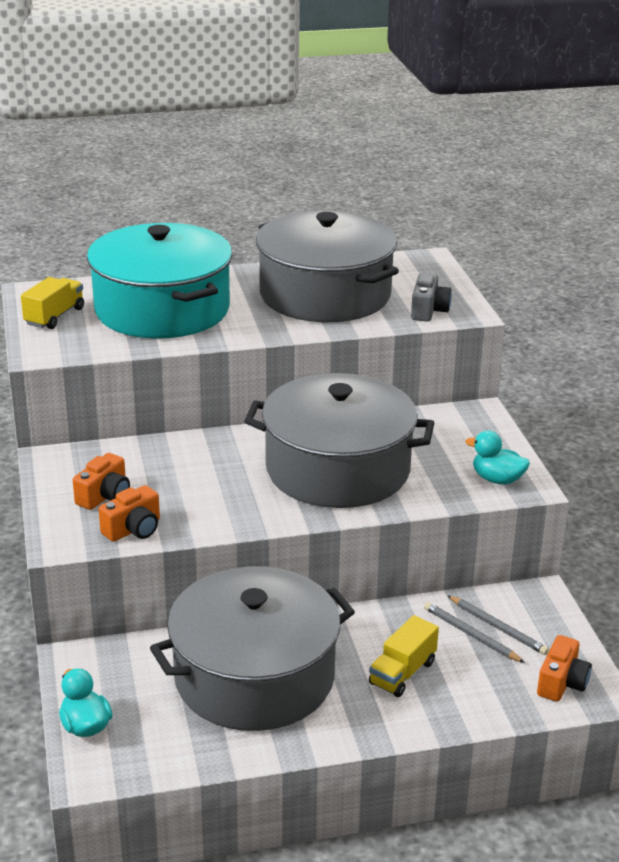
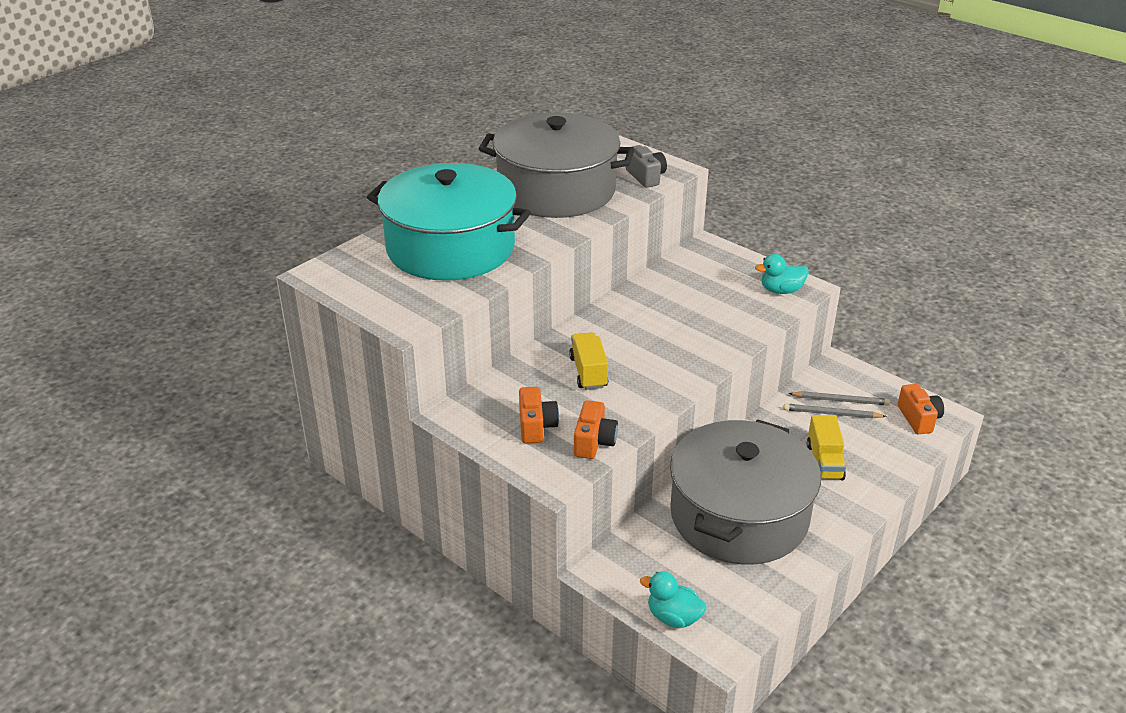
camera: 35 degrees left, 5 degrees up
yellow truck [21,277,84,329] -> yellow truck moved to [569,332,609,390]
grey pot [244,373,434,508] -> none

